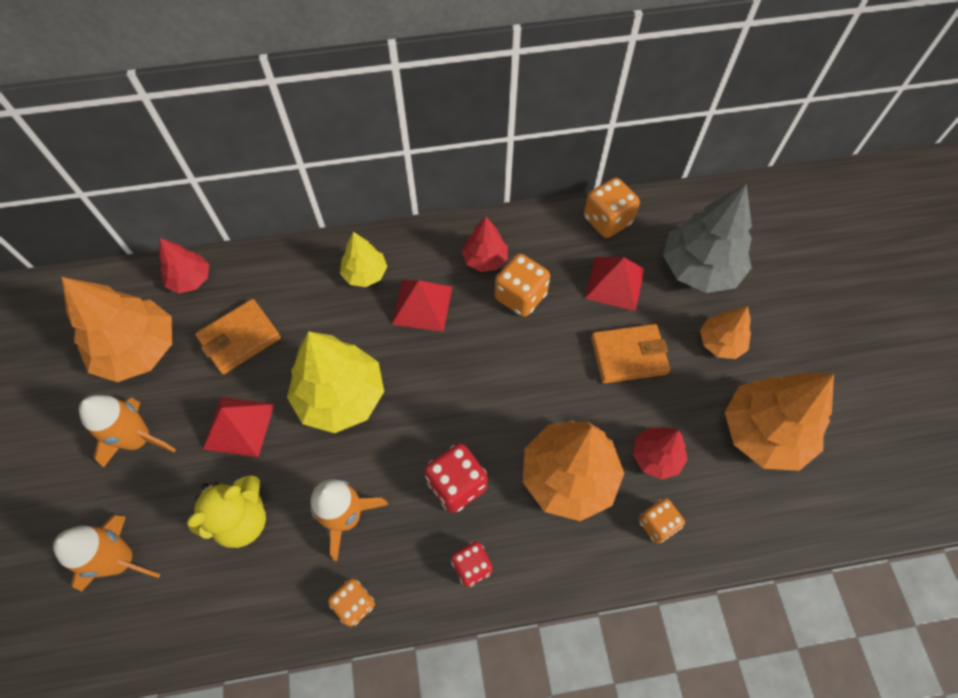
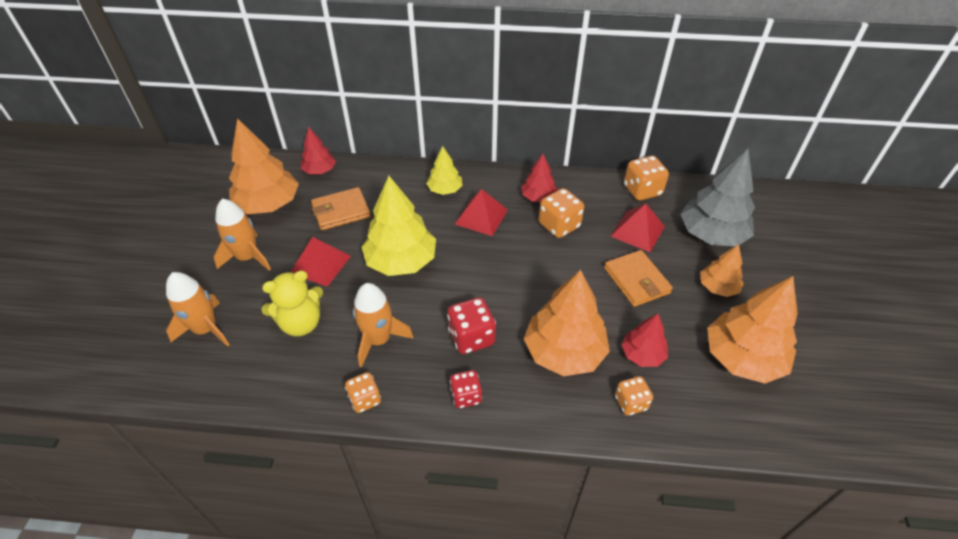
camera: 15 degrees right, 15 degrees down
orange wallet [591,324,670,384] -> orange wallet turned 60 degrees clockwise [604,250,673,307]

